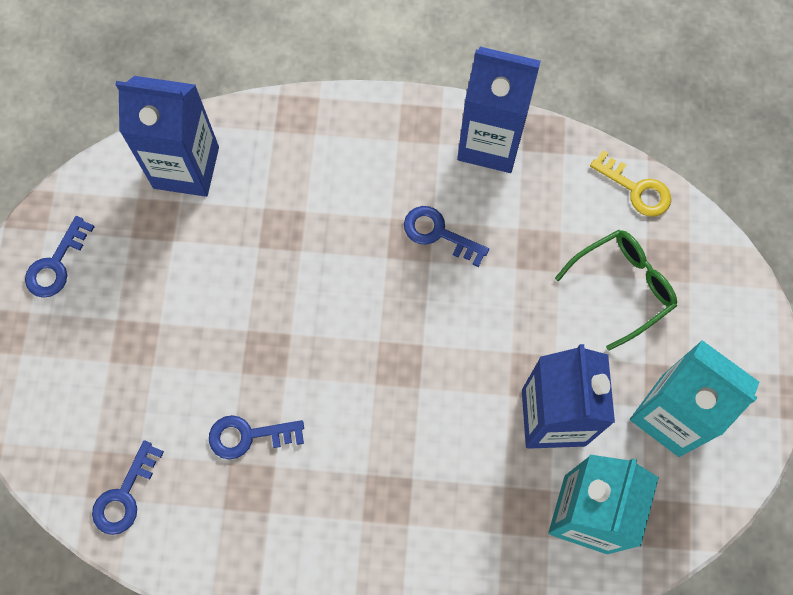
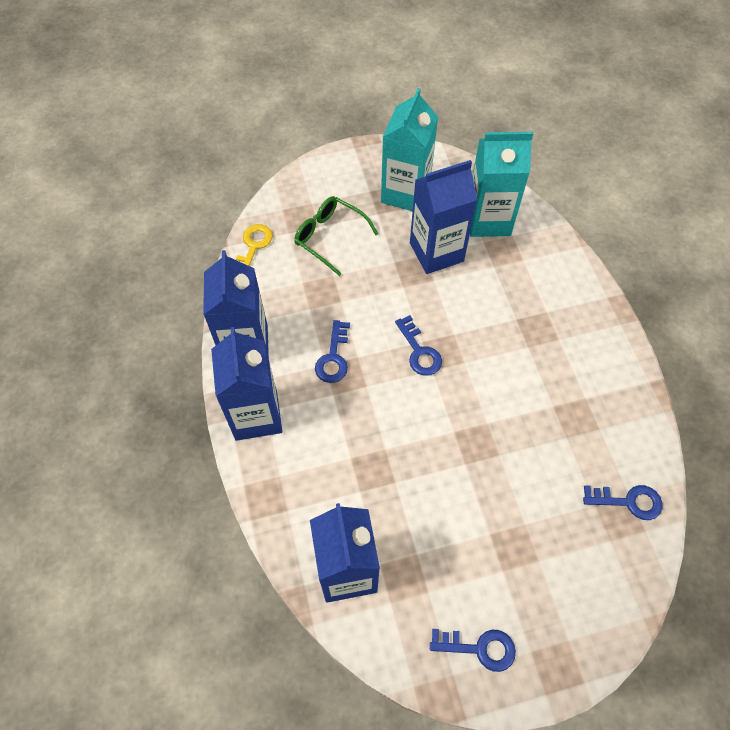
camera: 110 degrees left, 10 degrees down
blue key [209,415,304,460] -> blue key moved to [395,315,442,376]
none -> blue carton [211,327,282,441]

